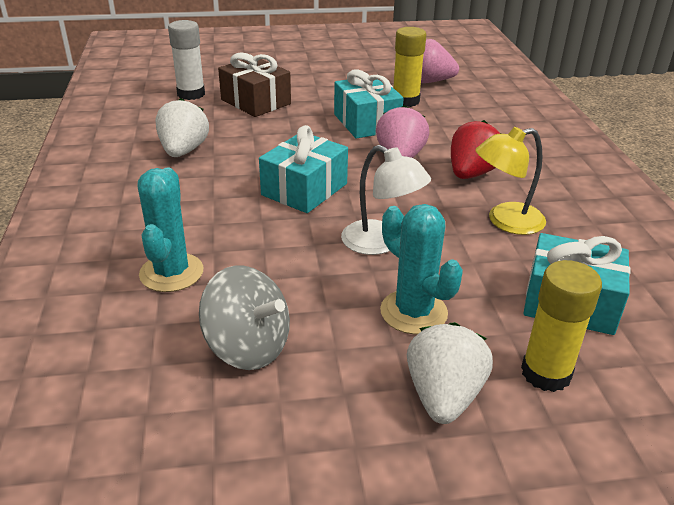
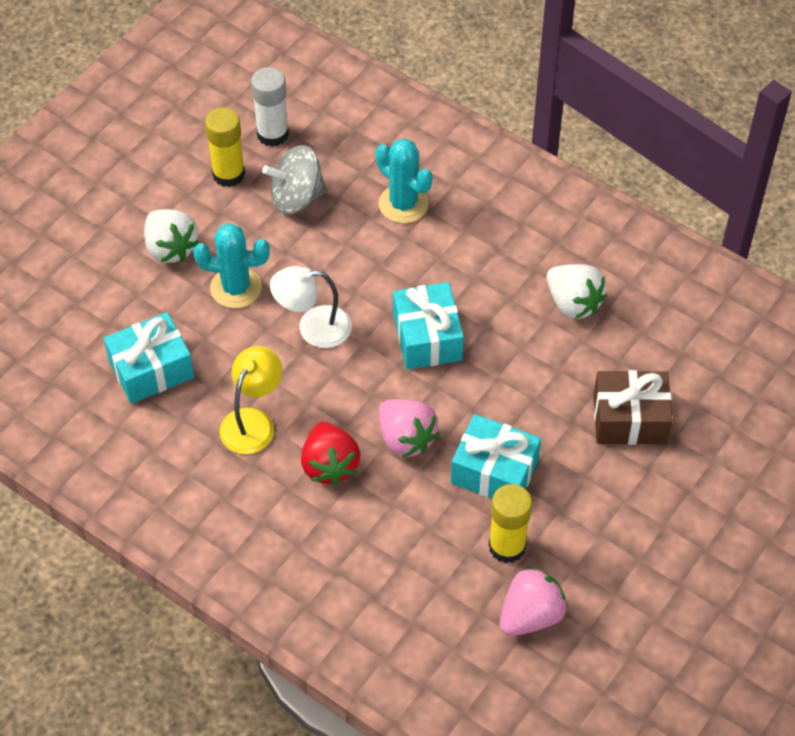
camera: 135 degrees right, 20 degrees up
white glue stick [168,20,205,100] -> white glue stick moved to [251,67,289,147]
yellow glue stick [521,260,602,392] -> yellow glue stick moved to [205,107,245,187]

